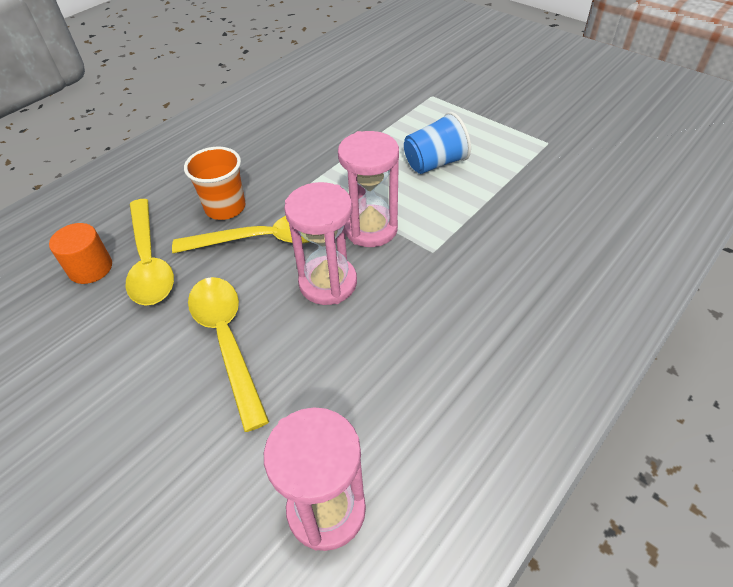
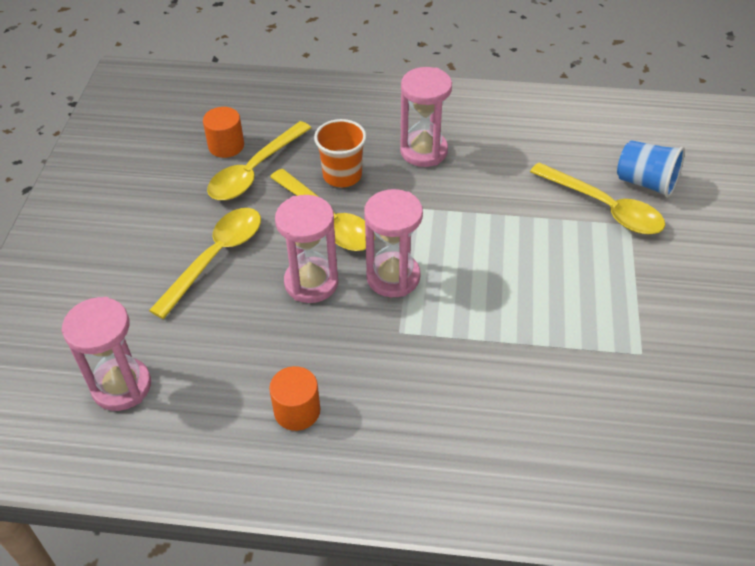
camera: 55 degrees right, 0 degrees up
blue cup [404,112,471,174] -> blue cup moved to [617,140,685,198]
none -> orange cylinder [269,366,320,431]
none -> pink hourglass [400,67,452,167]
none -> yellow spoon [530,163,665,234]

